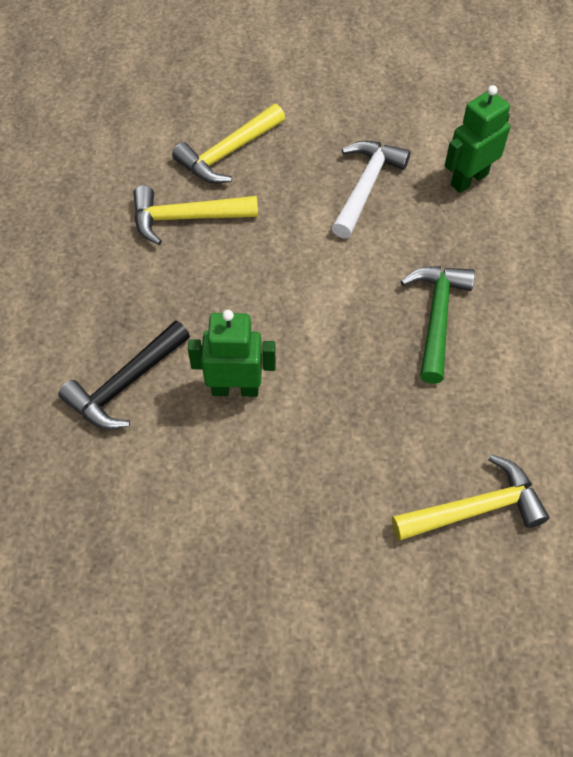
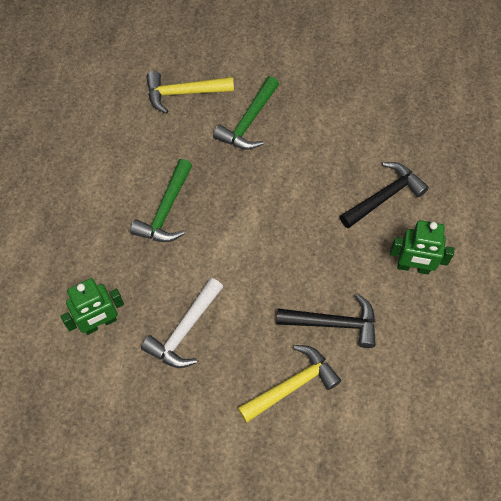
camera: 170 degrees left, 5 degrees up
yellow hammer [133,186,258,245] -> black hammer [276,294,376,348]
green robot [188,310,276,397] -> green robot moved to [390,220,455,274]
none -> green hammer [213,76,279,150]

